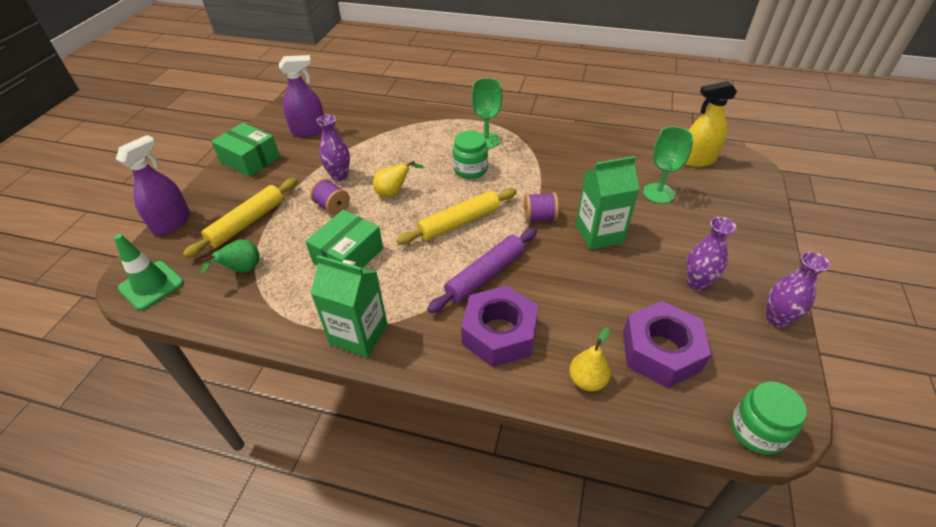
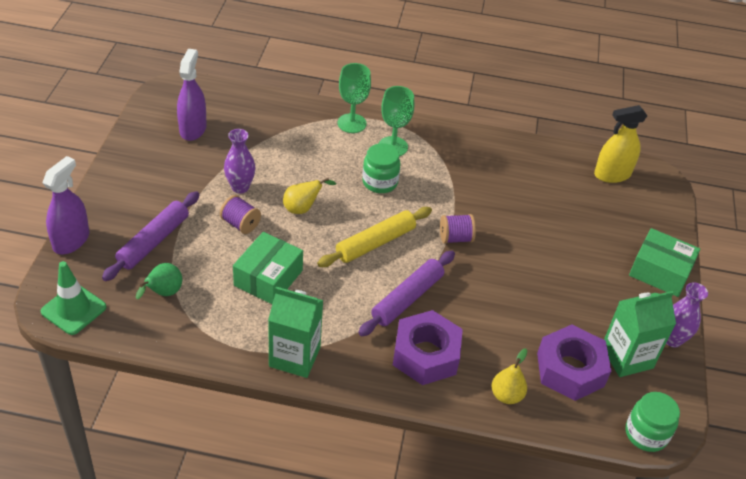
camera: 10 degrees left, 0 degrees up
yellow rolling pin [183,178,297,258] -> purple rolling pin [102,191,200,281]
green box [211,123,280,177] -> green box moved to [629,228,700,297]
purple spray bottle [279,55,324,137] -> purple spray bottle turned 60 degrees counterclockwise [177,49,207,141]
green carton [576,156,640,250] -> green carton moved to [604,291,676,377]
green goblet [643,126,694,204] -> green goblet moved to [338,63,371,133]
purple vase [686,217,736,291] -> none

